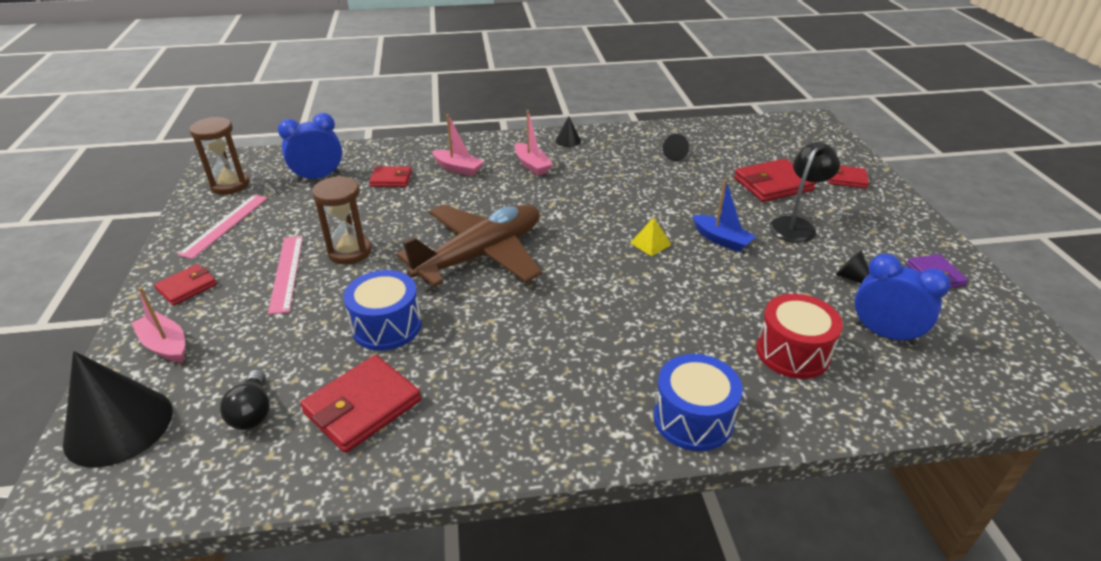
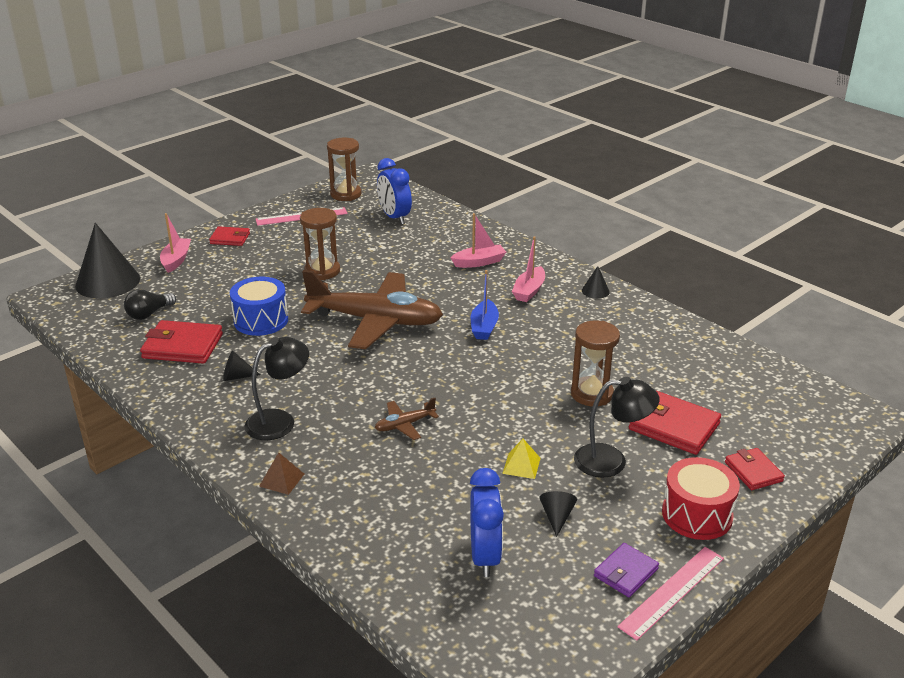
camera: 55 degrees right, 5 degrees down
pink ruler [268,236,303,315] -> pink ruler moved to [617,547,724,641]
blue clock [278,113,342,182] -> blue clock turned 150 degrees counterclockwise [377,158,412,224]
red wallet [369,166,412,187] -> none
pink boat [432,114,484,176] -> pink boat turned 105 degrees counterclockwise [451,213,506,268]
yellow pyramid [630,217,672,256] -> yellow pyramid moved to [502,439,541,479]
blue drum [654,354,743,451] -> brown pyramid [259,452,304,495]
black cone [663,134,689,161] -> black cone moved to [223,351,260,381]
blue boat [692,179,756,252] -> blue boat moved to [471,270,499,340]
red drum [756,294,843,379] -> red drum moved to [662,457,740,540]
none -> black lamp [245,337,309,440]
none -> brown plane [375,398,439,440]
none -> brown hourglass [571,321,620,406]

